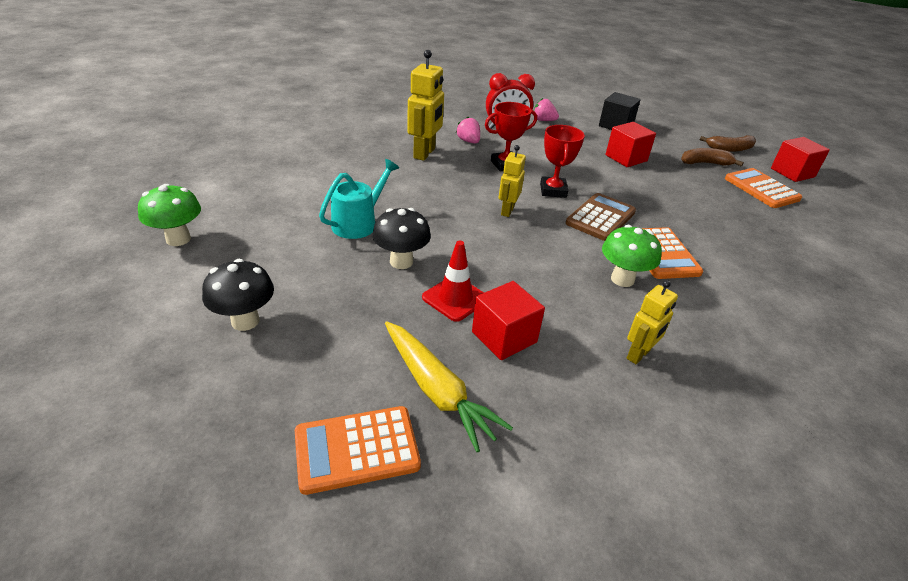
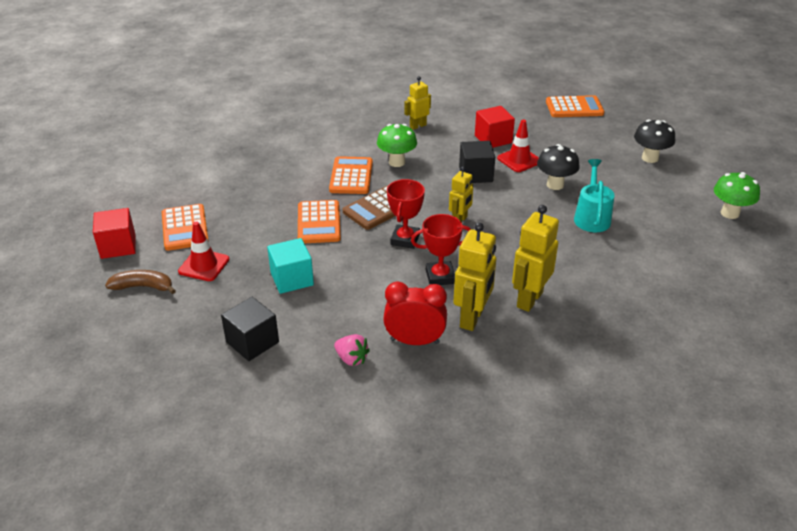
camera: 165 degrees left, 0 degrees up
turquoise watering can [319,159,399,239] -> turquoise watering can turned 135 degrees clockwise [574,159,614,232]
yellow carrot [385,321,513,452] -> none
pink strawberry [456,117,480,143] -> yellow robot [453,222,496,331]
red cube [605,122,656,167] -> turquoise cube [267,238,314,294]
brown banana [681,148,744,166] -> red traffic cone [178,222,230,281]
none -> orange calculator [298,200,341,243]
none -> black cube [459,141,495,183]

